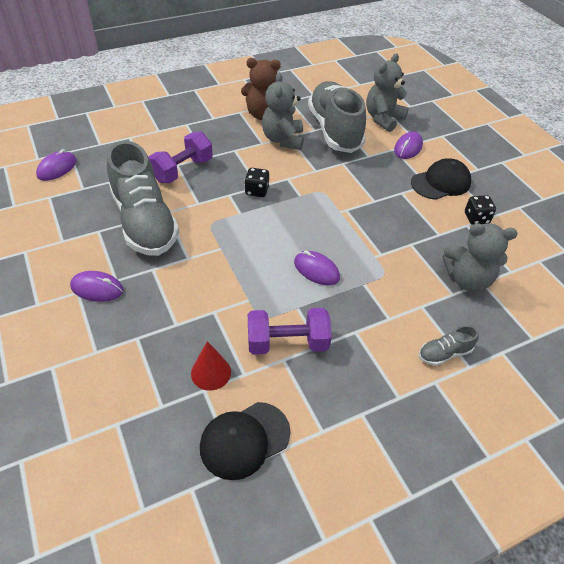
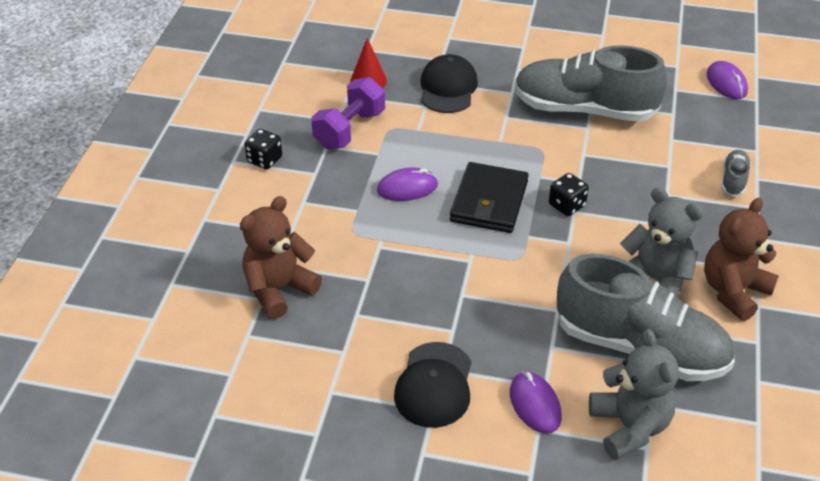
camera: 130 degrees right, 5 degrees down
purple mouse [70,271,124,302] -> none
purple dumbbell [148,132,213,183] -> none
black cap [200,402,291,480] -> black cap moved to [421,54,478,113]
grey shoe [419,325,479,366] -> grey shoe moved to [721,150,751,197]
grey teddy bear [443,224,518,292] -> brown teddy bear [240,196,322,319]
black dice [465,195,496,225] -> black dice moved to [245,129,282,169]
none -> black wallet [450,162,529,233]

